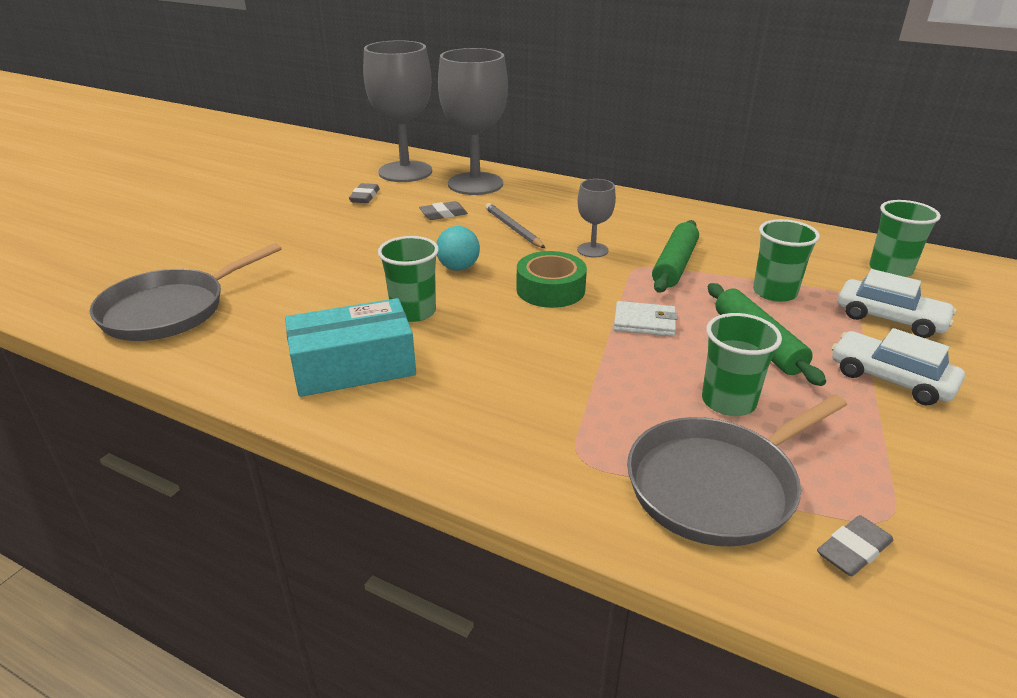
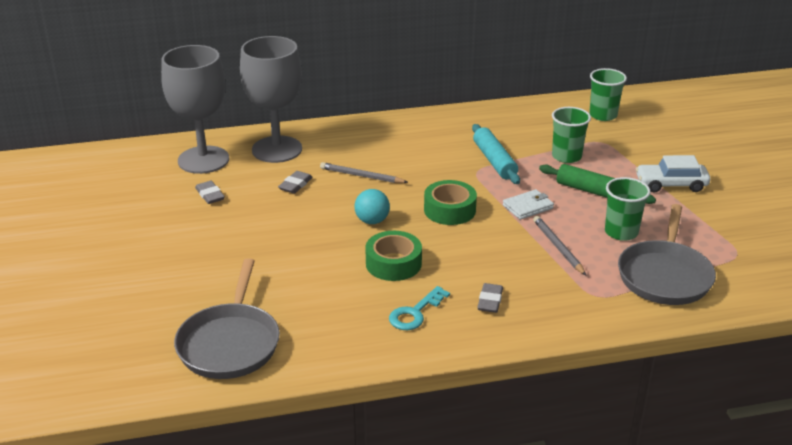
camera: 40 degrees left, 0 degrees up
turquoise box [285,298,416,397] -> turquoise key [389,286,450,330]
green cup [378,236,439,322] -> green tape [365,231,422,281]
grey goblet [577,179,616,258] -> none
green rolling pin [652,220,699,293] -> turquoise rolling pin [472,124,520,184]
grey eraser [817,515,893,576] -> grey eraser moved to [477,283,503,313]
white car [838,269,957,338] -> none
none -> grey pencil [533,216,586,275]

